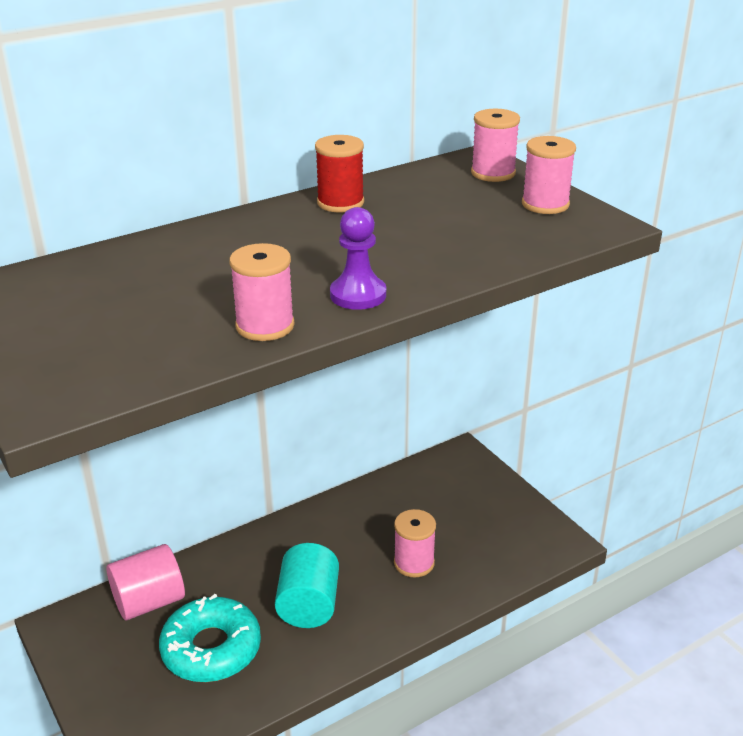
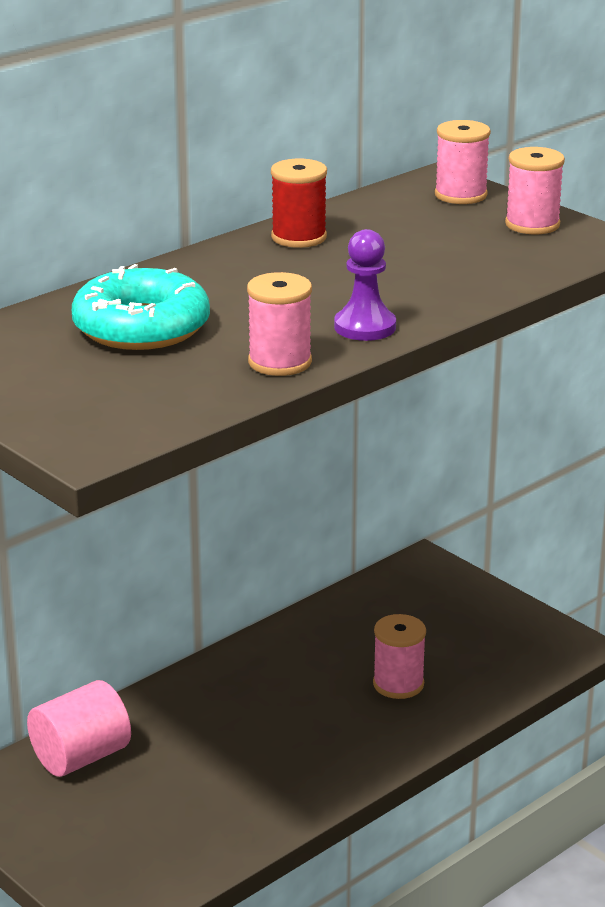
camera: 10 degrees left, 5 degrees down
turquoise donut [159,594,261,682] -> turquoise donut moved to [72,264,210,350]
turquoise cylinder [275,543,339,628] -> none

